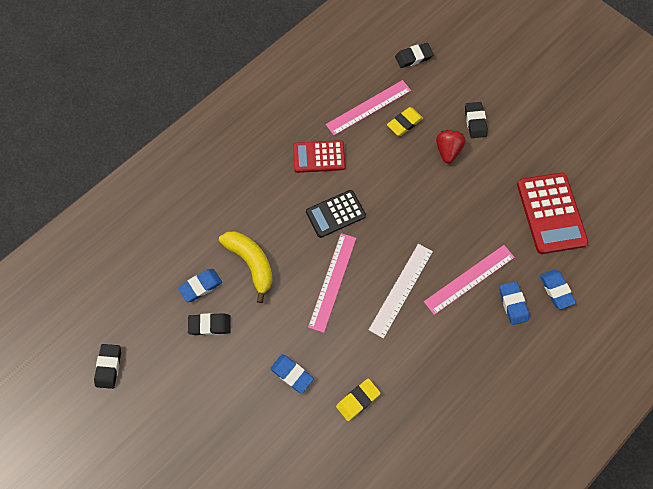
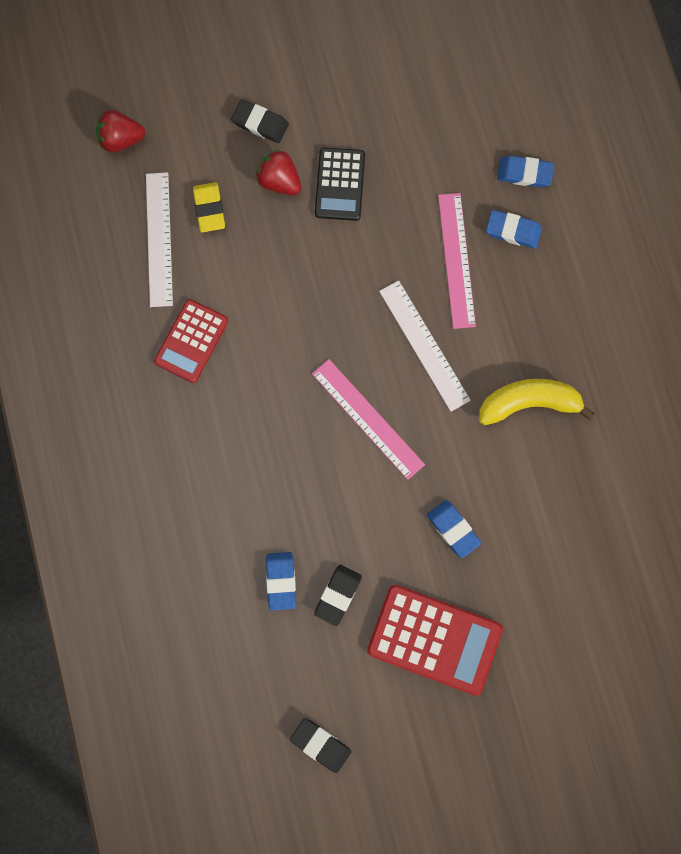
camera: 60 degrees left, 10 degrees up
yellow banana [219,231,273,303] -> yellow banana moved to [479,379,595,425]
blue eraser [270,354,314,394] -> blue eraser turned 75 degrees clockwise [427,500,481,558]
black calculator [306,190,366,238] -> black calculator moved to [315,147,365,221]
pink ruler [326,80,411,136] -> white ruler [146,172,173,307]
yellow eraser [336,379,381,421] -> none
black eraser [395,43,434,68] -> red strawberry [96,110,145,153]
red calculator [517,173,588,254] -> red calculator moved to [367,585,503,696]

